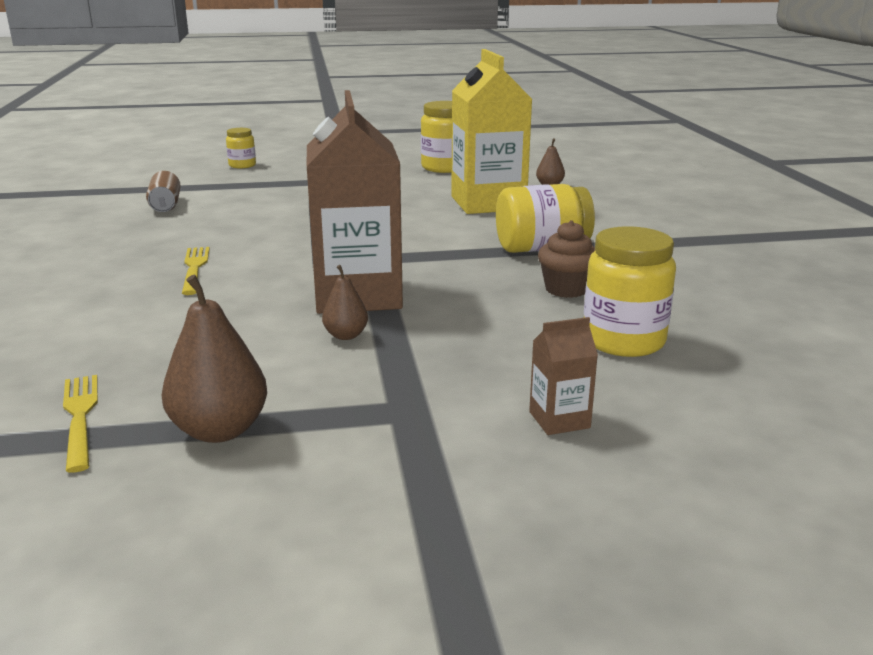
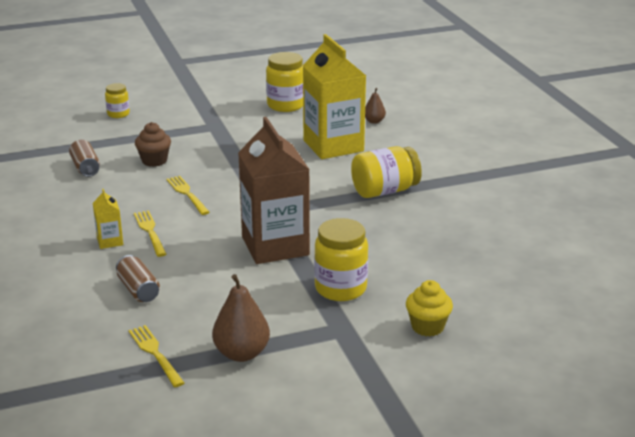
camera: 10 degrees left, 5 degrees up
brown pear [322,265,368,340] -> none
brown carton [529,317,598,435] -> yellow cupcake [406,280,453,336]
brown cupcake [538,220,595,298] -> brown cupcake moved to [135,122,171,167]
yellow jar [584,226,676,357] -> yellow jar moved to [314,218,368,301]
none -> yellow carton [93,189,123,249]
none -> brown can [116,255,160,302]
none -> yellow fork [166,176,210,215]

